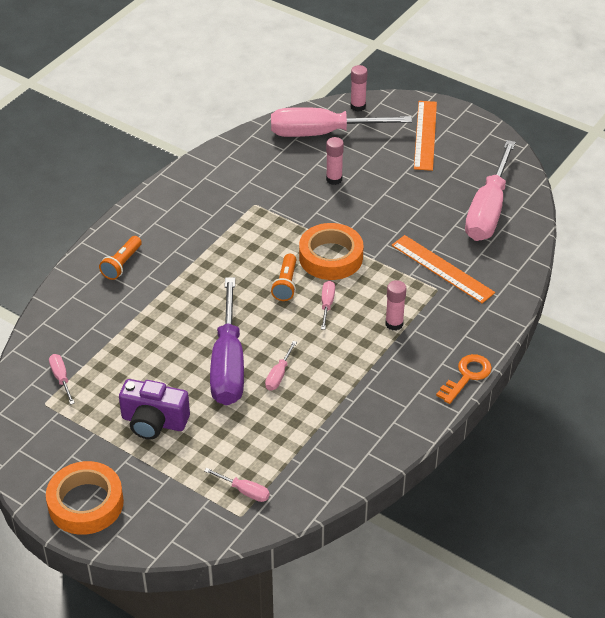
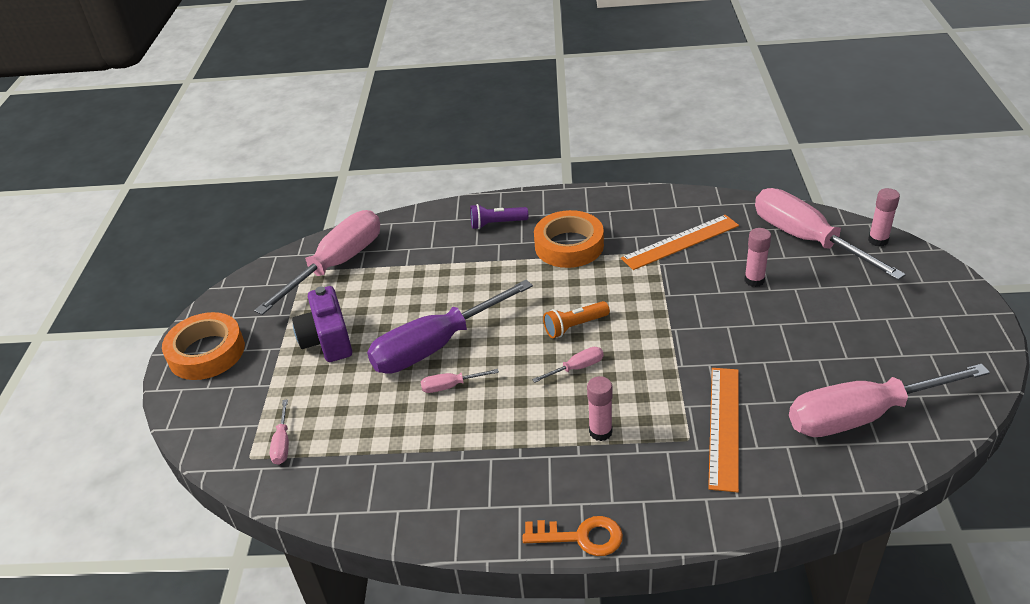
camera: 60 degrees right, 5 degrees down
pink screwdriver [49,354,75,405] -> pink screwdriver [254,210,380,315], size x2.48
orange flashlight [99,236,142,280] -> purple flashlight [470,204,528,229]
orange tape [299,223,363,280] -> orange tape moved to [534,210,604,268]
orange ruler [414,101,437,171] -> orange ruler moved to [621,215,739,270]

